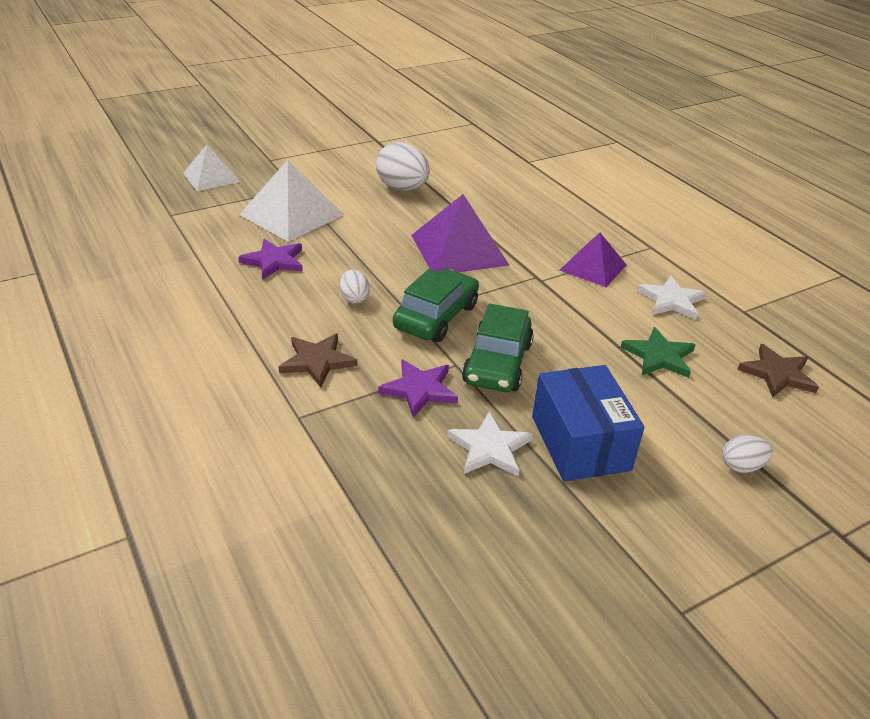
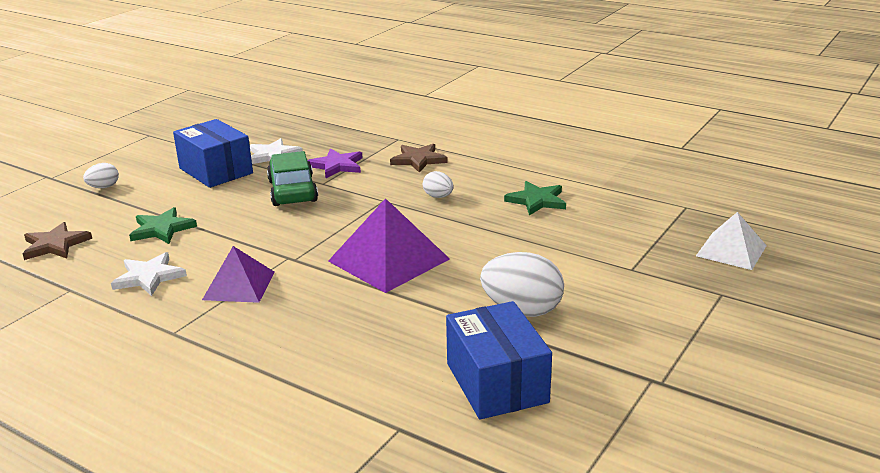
camera: 155 degrees right, 10 degrees down
purple star [238,239,303,280] -> green star [504,181,566,216]
white pyramid [239,160,344,242] -> none
green car [393,269,479,342] -> none
none -> blue box [446,301,552,420]

